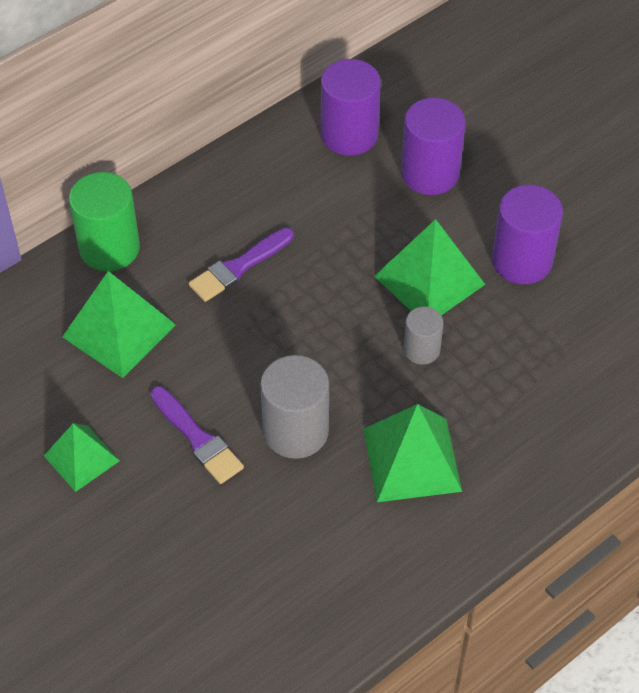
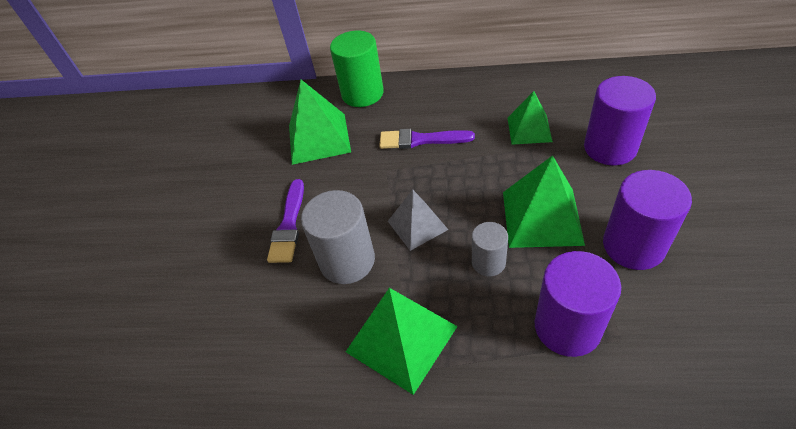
camera: 50 degrees right, 5 degrees down
green pyramid [44,423,120,492] -> green pyramid moved to [508,91,553,145]
purple cylinder [321,59,381,156] -> purple cylinder moved to [535,251,621,357]
none -> grey pyramid [388,190,448,251]

